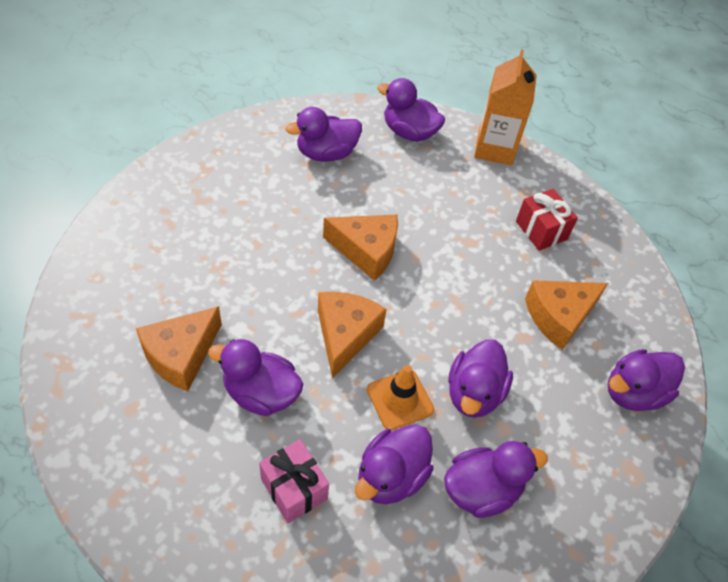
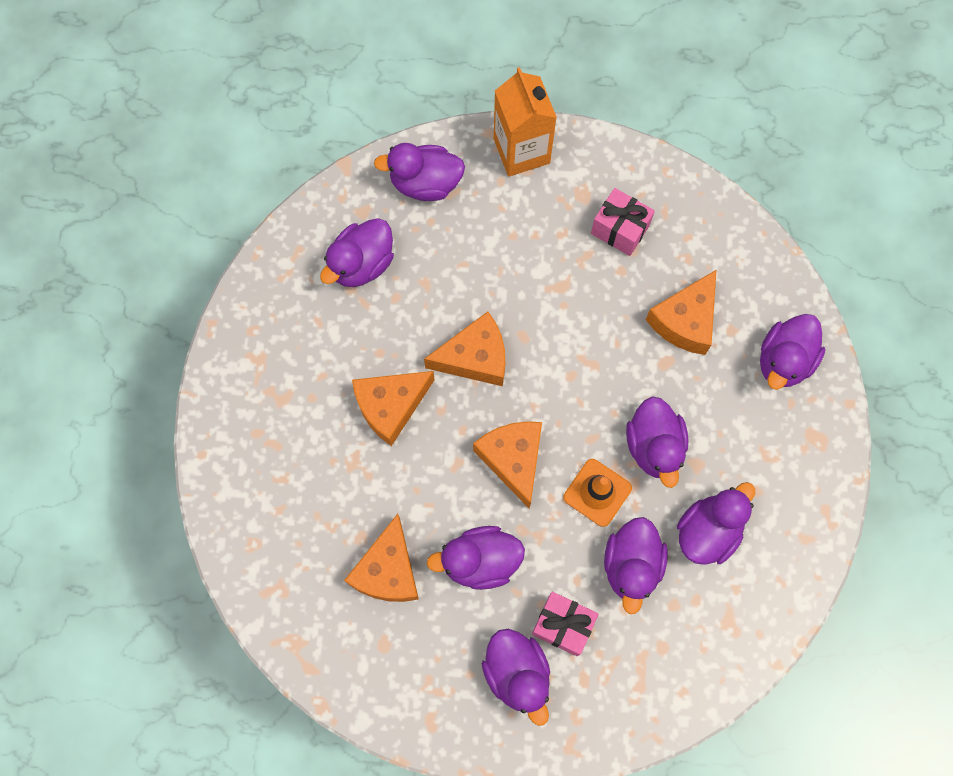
camera: 25 degrees left, 20 degrees up
red gift [516,189,578,251] -> pink gift [591,188,655,256]
none -> orange cheese [352,371,435,446]
none -> purple duck [482,629,550,726]

